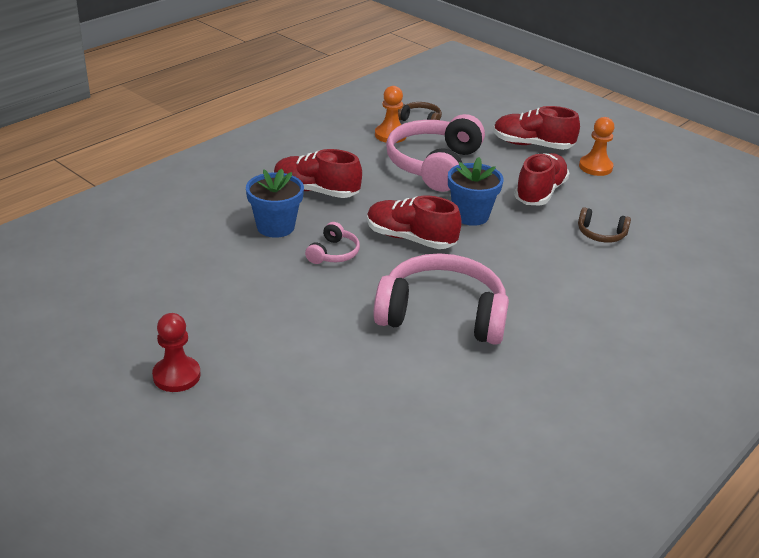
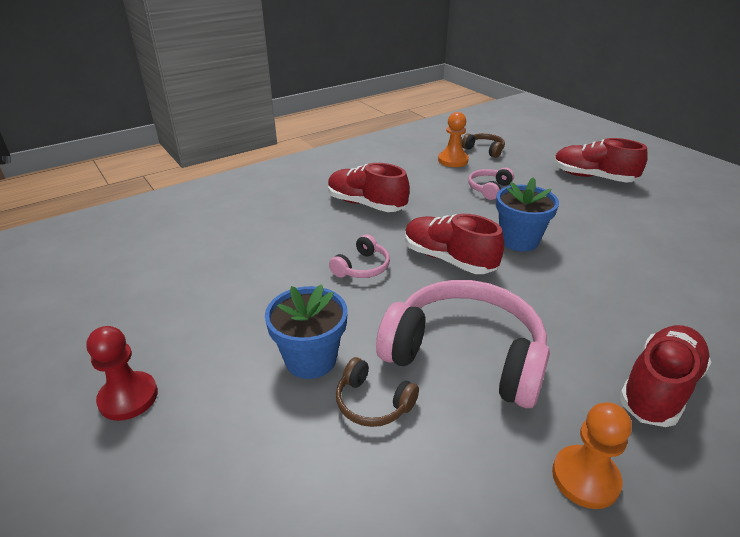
camera: 15 degrees right, 0 degrees up
blue flower pot [246,169,304,238] -> blue flower pot moved to [265,284,348,379]
pink headphones [386,114,485,192] -> pink headphones [468,168,514,200], size x0.45
red shoe [514,153,570,206] -> red shoe moved to [619,325,712,427]
brown headphones [578,207,631,243] -> brown headphones moved to [336,357,419,427]
orange pawn [579,117,614,176] -> orange pawn moved to [552,402,632,509]

